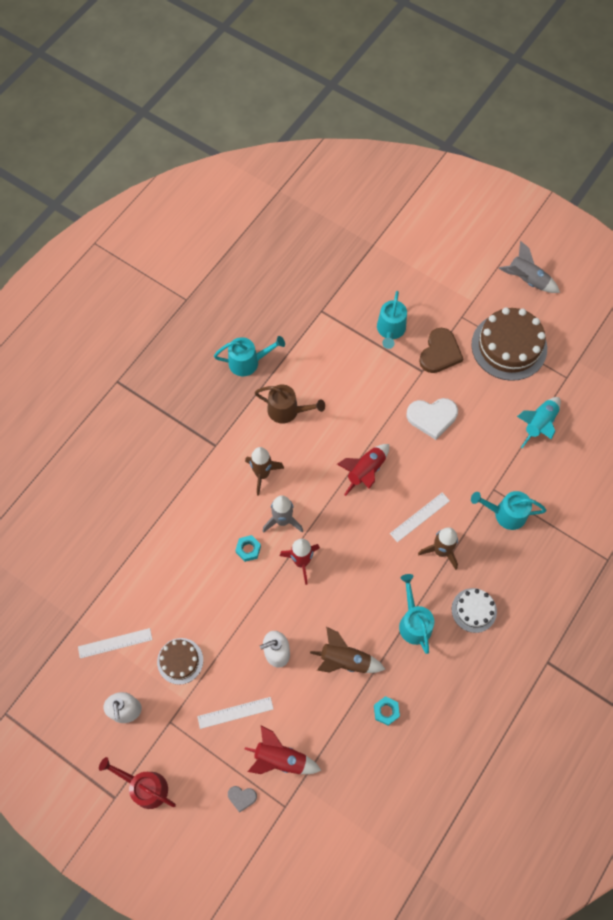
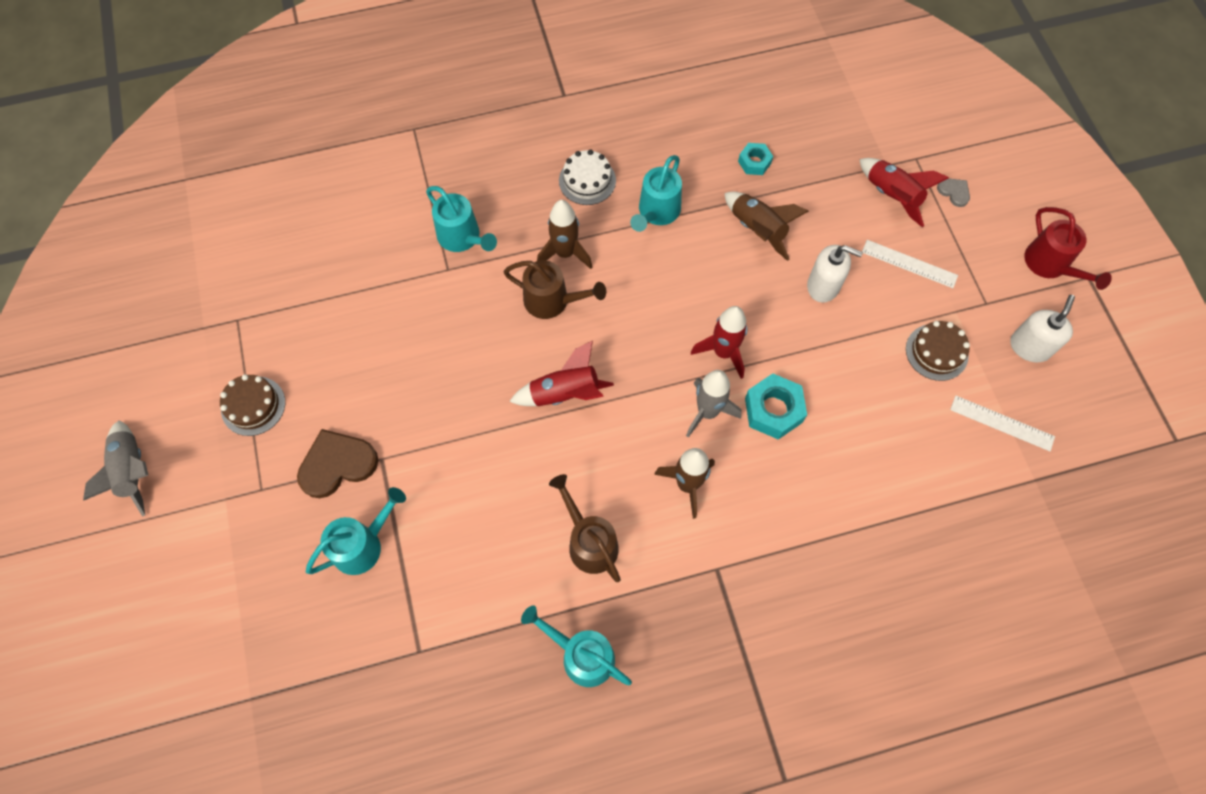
camera: 140 degrees left, 0 degrees up
turquoise nut [235,535,261,562] -> turquoise nut [745,374,807,440], size x1.66
white ruler [390,492,450,542] -> brown watering can [504,260,606,319]
white heart [406,398,458,440] -> none
brown cake [471,307,547,381] -> brown cake [220,374,285,436], size x0.54
turquoise rocket [517,397,561,448] -> none

